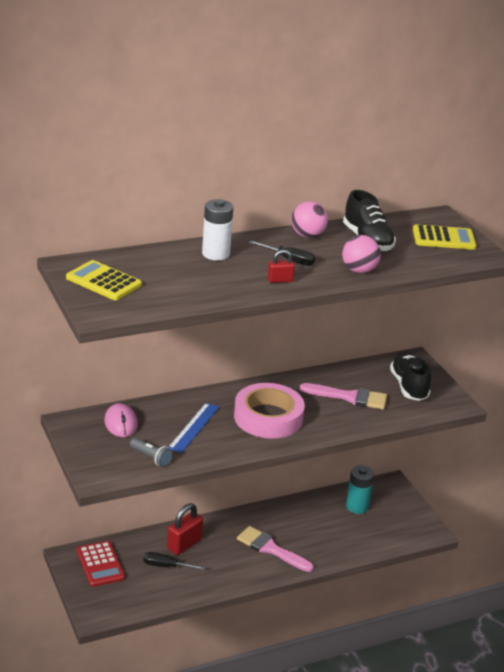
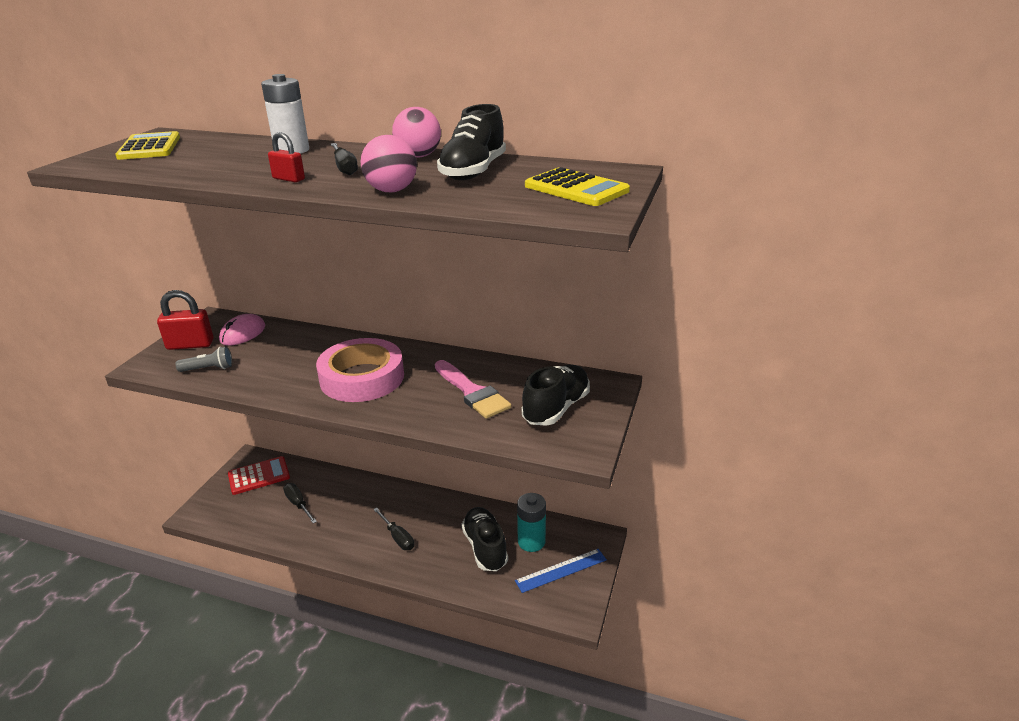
camera: 45 degrees right, 0 degrees up
red calculator [77,541,125,587] -> red calculator turned 135 degrees counterclockwise [228,456,290,495]
grey flashlight [130,438,173,467] -> grey flashlight turned 90 degrees counterclockwise [176,347,232,372]
red padlock [167,503,203,555] -> red padlock moved to [157,290,213,350]
blue ruler [168,403,219,453] -> blue ruler moved to [515,549,607,593]
pink brush [237,526,314,572] -> black screwdriver [373,508,414,550]
none -> black shoe [462,507,508,571]

